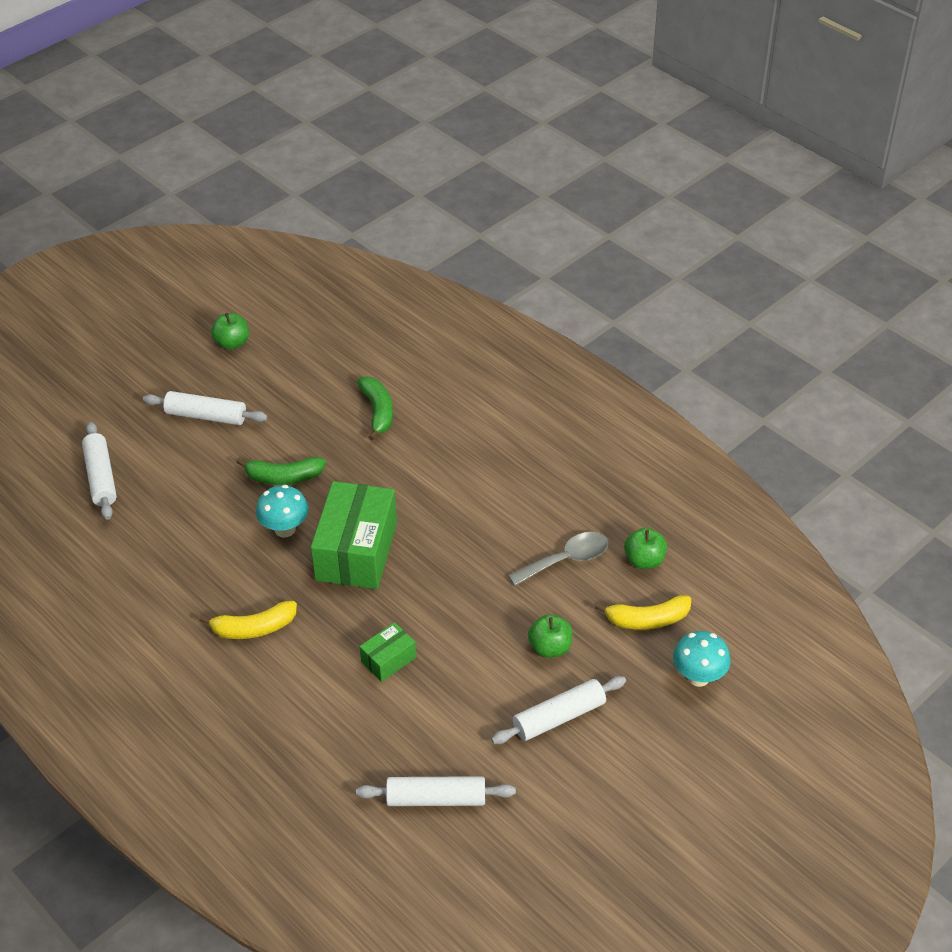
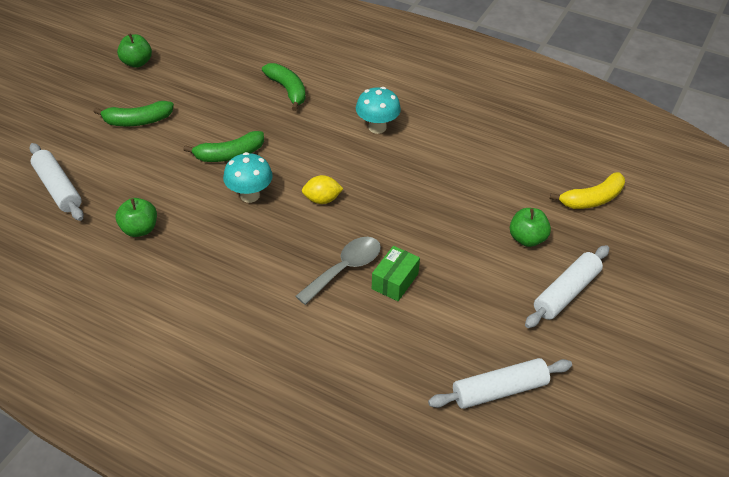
camera: 20 degrees left, 0 degrees up
white rolling pin [143,391,267,425] -> green banana [93,101,174,126]
yellow banana [200,601,297,639] -> none
green box [311,481,397,589] -> yellow lemon [302,175,344,204]
grey spoon [508,532,608,586] -> grey spoon moved to [295,237,381,305]
green apple [624,528,667,569] -> green apple moved to [116,198,157,237]
turquoise mushroom [673,631,731,687] -> turquoise mushroom moved to [356,87,401,134]

